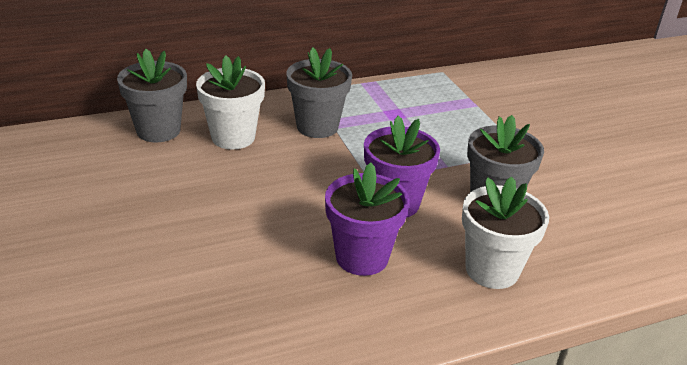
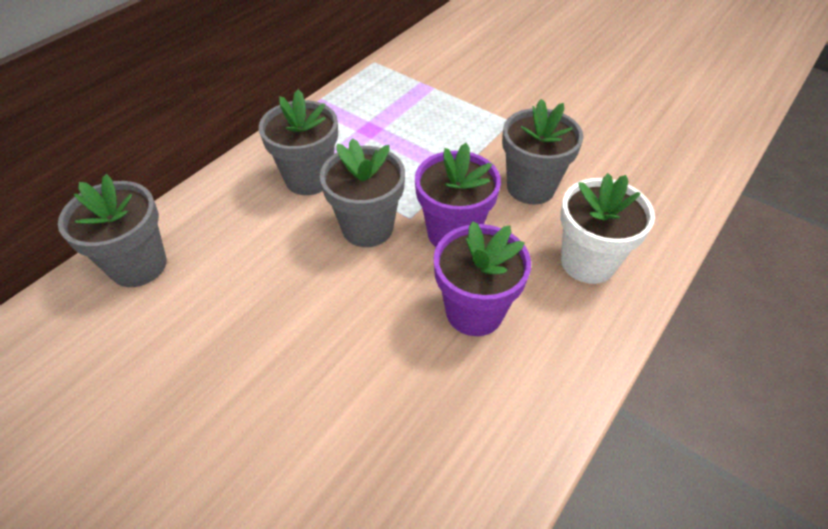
camera: 30 degrees left, 15 degrees up
white flower pot [196,55,265,149] -> none
none -> grey flower pot [320,138,405,247]

